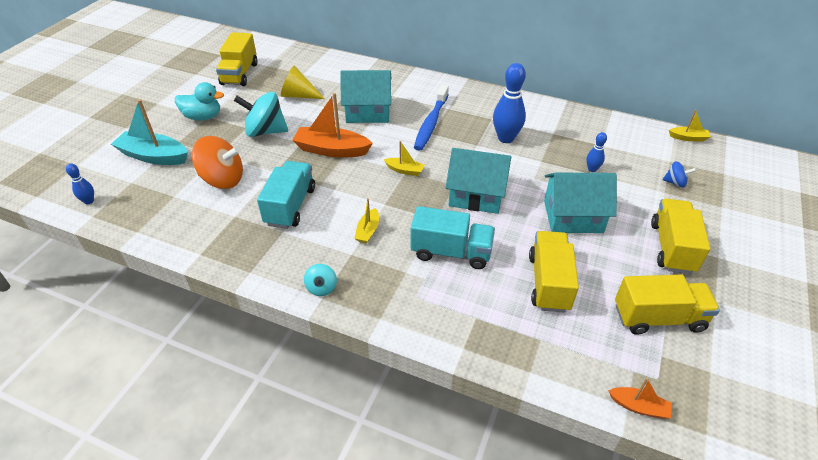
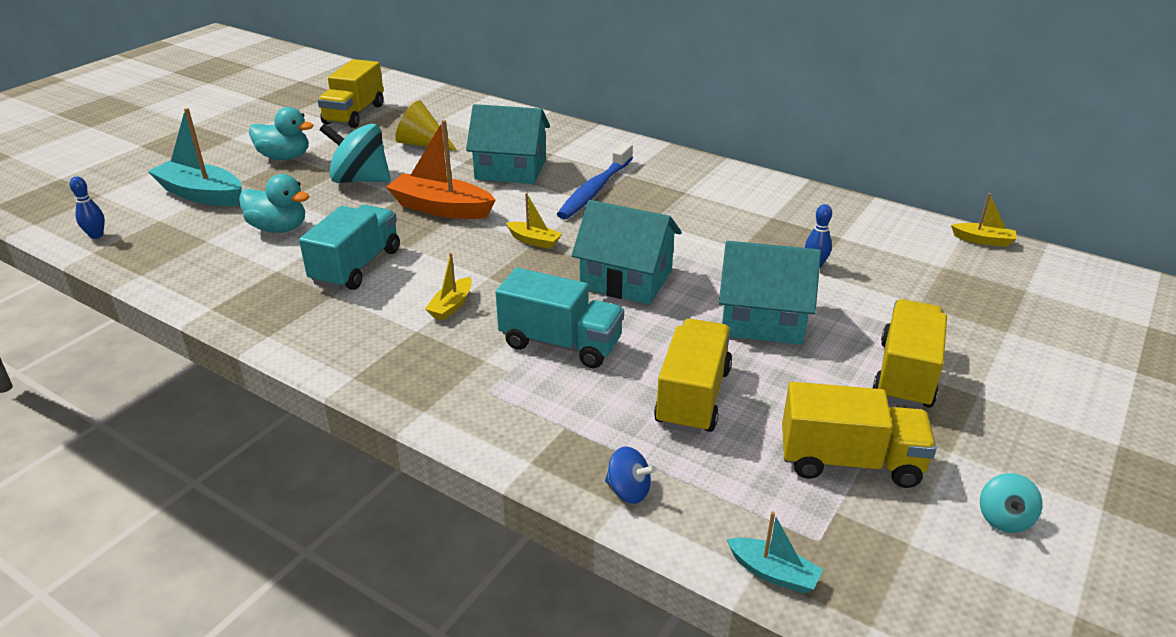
camera: 10 degrees right, 10 degrees down
orange spinning top [192,136,243,189] -> turquoise duck [239,174,309,233]
turquoise spinning top [304,264,337,296] -> turquoise spinning top moved to [980,473,1043,533]
blue bowling pin [493,63,526,143] -> none
orange boat [608,378,672,419] -> turquoise boat [727,511,823,594]
blue spinning top [663,161,696,188] -> blue spinning top moved to [605,446,656,504]

